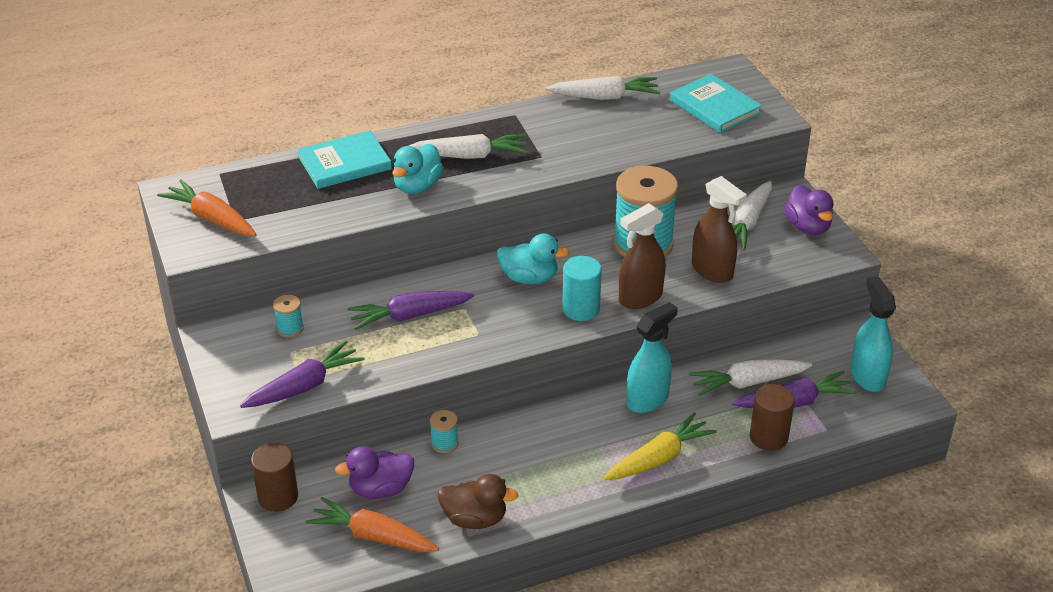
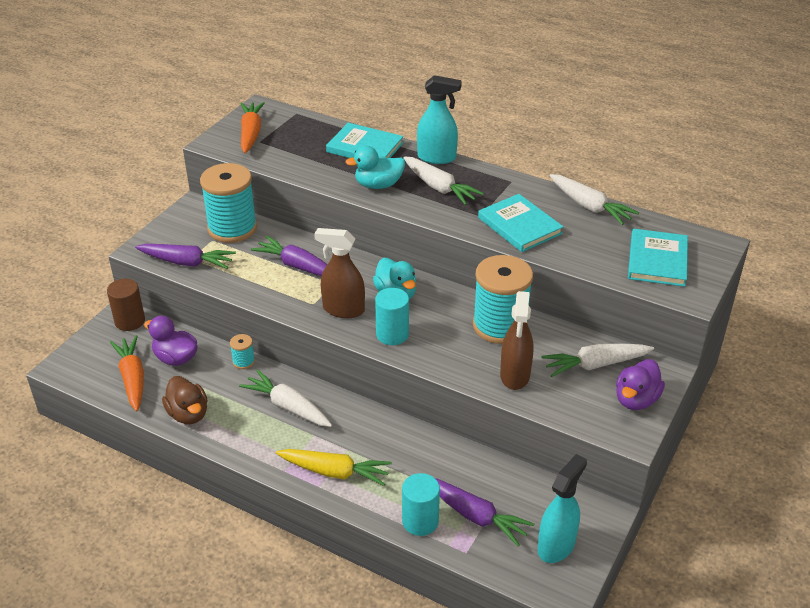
camera: 50 degrees right, 0 degrees up
turquoise spool [273,295,304,338] -> turquoise spool [200,163,257,243], size x2.38
brown spray bottle [619,203,666,309] -> brown spray bottle moved to [314,228,365,318]
turquoise spray bottle [626,302,678,413] -> turquoise spray bottle moved to [417,75,462,164]
white carrot [689,359,812,396] -> white carrot moved to [239,370,332,427]
brown cylinder [750,384,795,451] -> turquoise cylinder [402,473,440,536]
none -> turquoise book [478,194,563,252]

